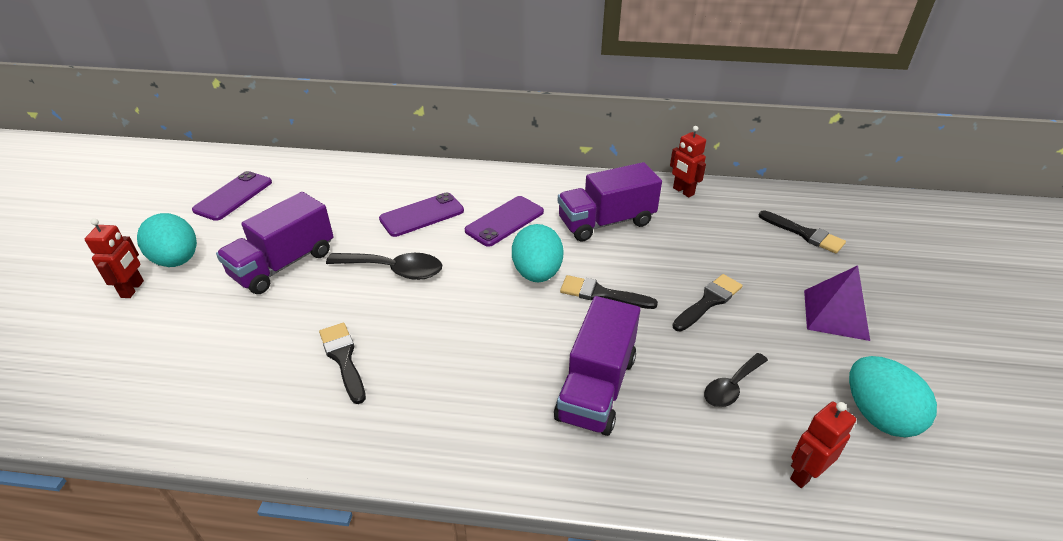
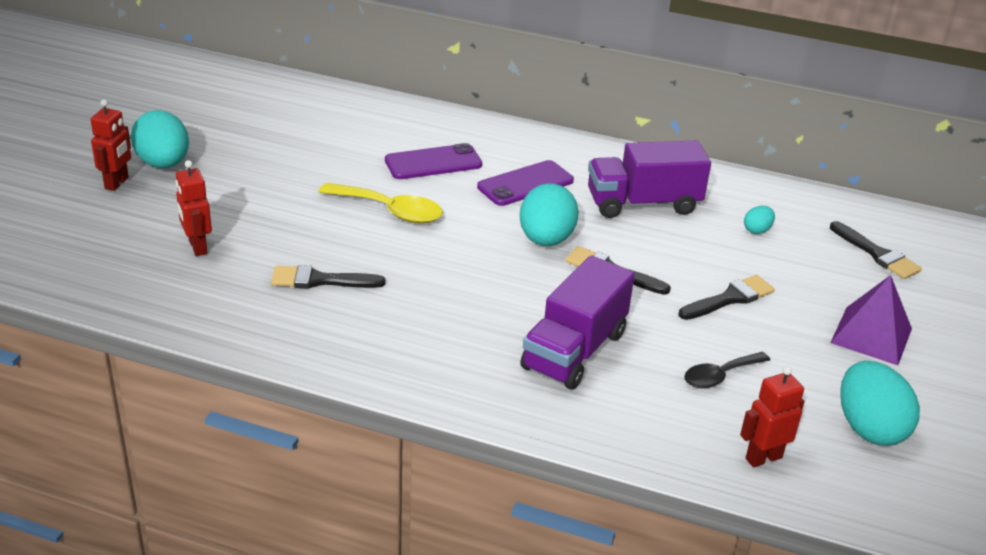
camera: 10 degrees right, 5 degrees down
purple phone [192,171,272,221] -> none
purple truck [216,192,334,294] -> none
black brush [319,322,366,404] -> black brush turned 75 degrees counterclockwise [271,265,386,289]
black spoon [326,253,442,280] -> yellow spoon [319,183,443,223]
red robot [670,126,706,198] -> red robot moved to [175,160,212,256]
none -> turquoise egg [744,206,775,234]

